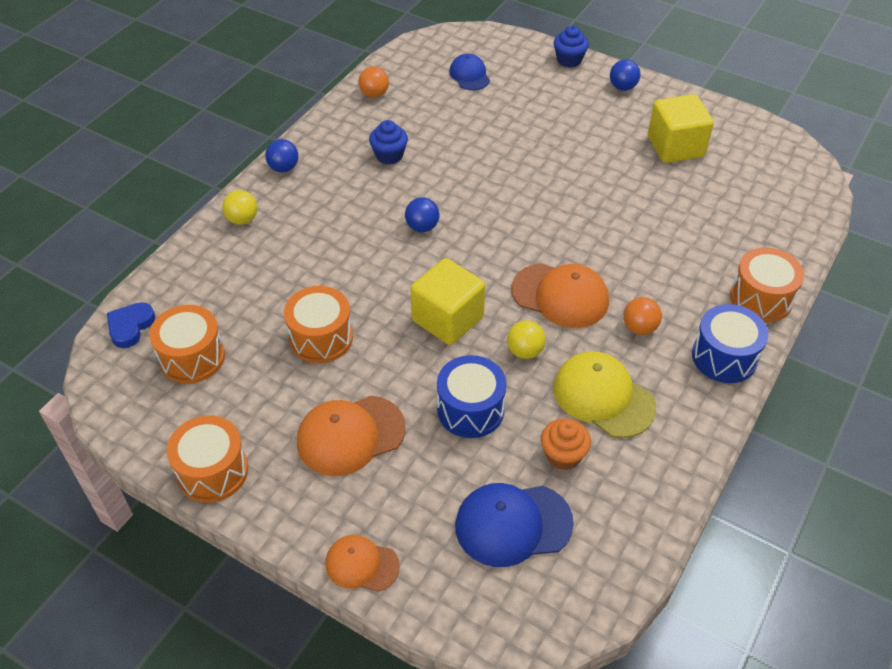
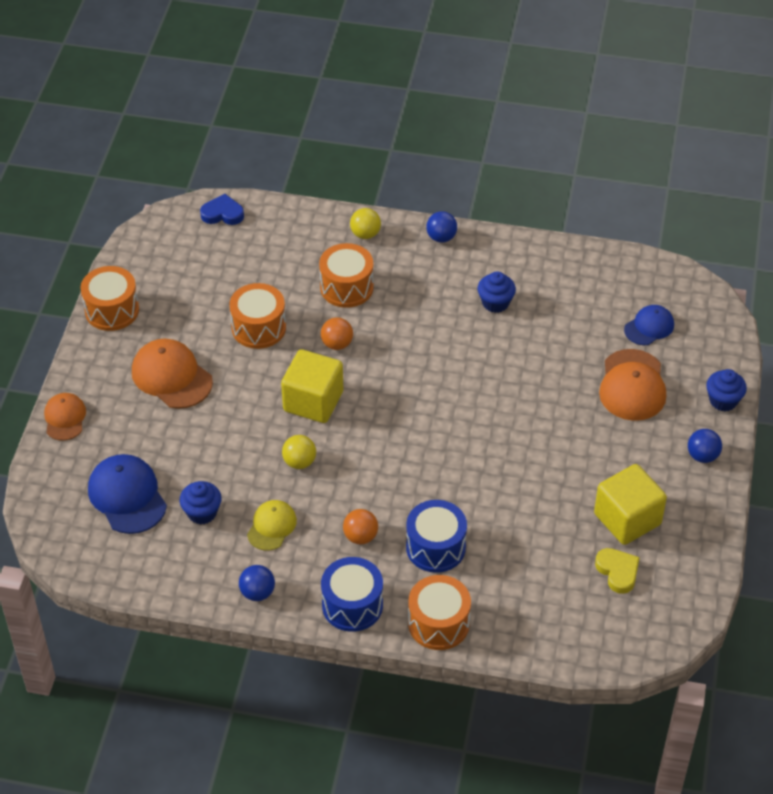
camera: 70 degrees right, 0 degrees up
orange drum [149,305,225,384] -> orange drum moved to [319,243,374,308]
orange ball [359,66,389,98] -> orange ball moved to [321,317,353,350]
blue ball [405,197,439,232] -> blue ball moved to [239,565,275,601]
blue drum [437,355,507,438] -> blue drum moved to [406,500,467,573]
orange cap [511,263,609,328] -> orange cap moved to [599,349,666,421]
orange cupcake [541,418,591,470] -> blue cupcake [180,481,222,525]
yellow cap [553,351,656,438] -> yellow cap [247,500,297,551], size x0.62
none -> yellow heart [595,548,640,594]

